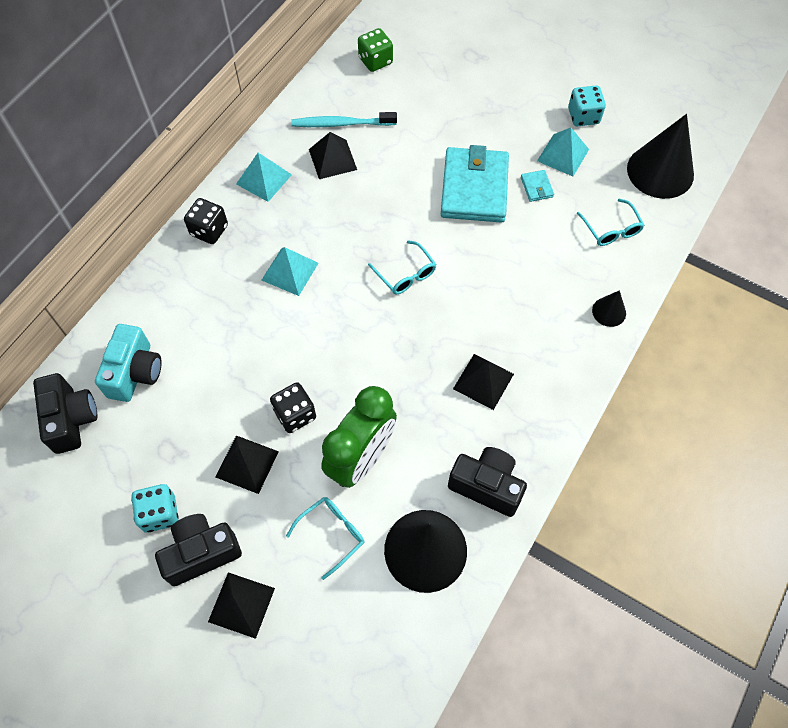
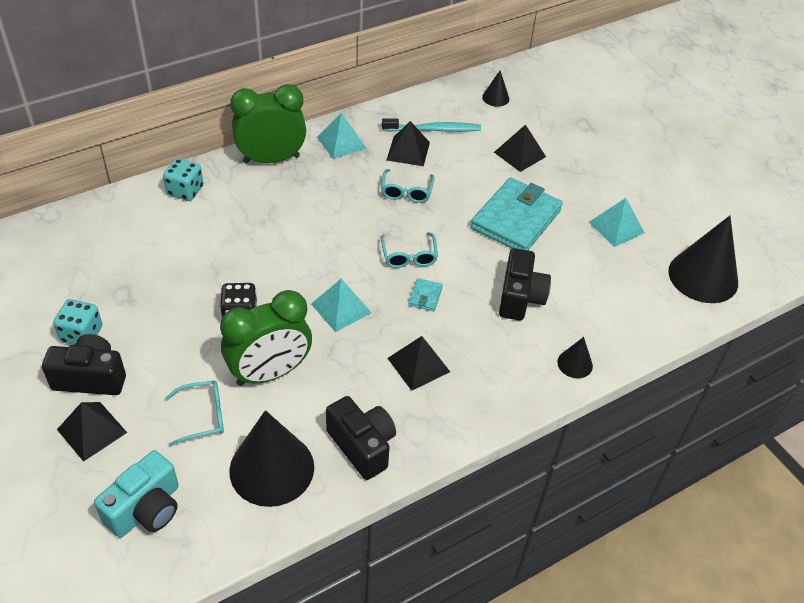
camera: 25 degrees right, 15 degrees down
black camera [33,373,97,454] -> black camera moved to [499,248,551,320]
turquoise camera [95,324,162,402] -> turquoise camera moved to [94,450,179,538]
black dice [184,198,228,244] -> green clock [230,84,306,164]
black pyramid [216,435,279,494] -> black pyramid moved to [494,124,546,172]
turquoise pyramid [262,247,319,296] -> turquoise pyramid moved to [311,279,372,332]
turquoise toothbrush [291,112,397,127] -> turquoise toothbrush turned 150 degrees clockwise [382,119,481,132]
green dice [358,28,393,72] -> black cone [482,71,509,107]
turquoise wallet [521,170,554,202] -> turquoise wallet moved to [408,278,443,311]
turquoise dice [568,85,606,126] -> turquoise dice moved to [163,158,203,201]
turquoise glasses [577,199,644,246] -> turquoise glasses moved to [381,169,435,203]

